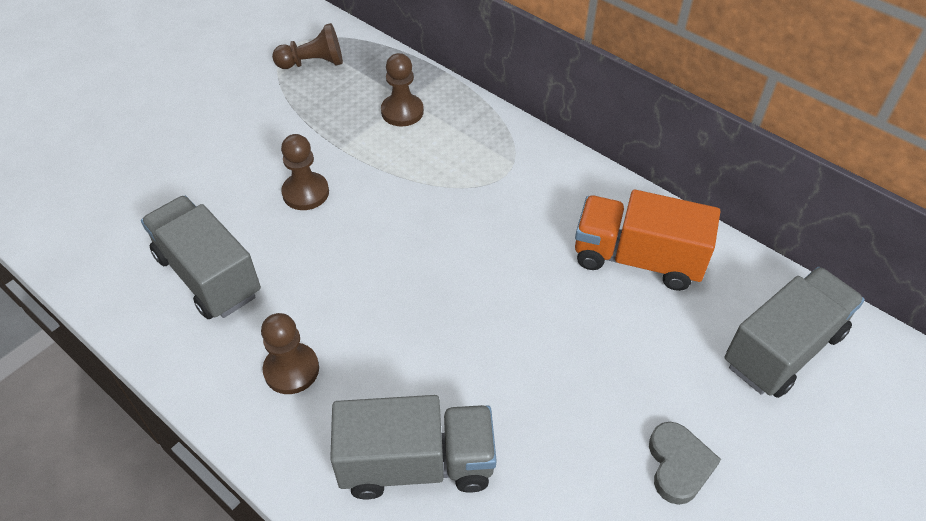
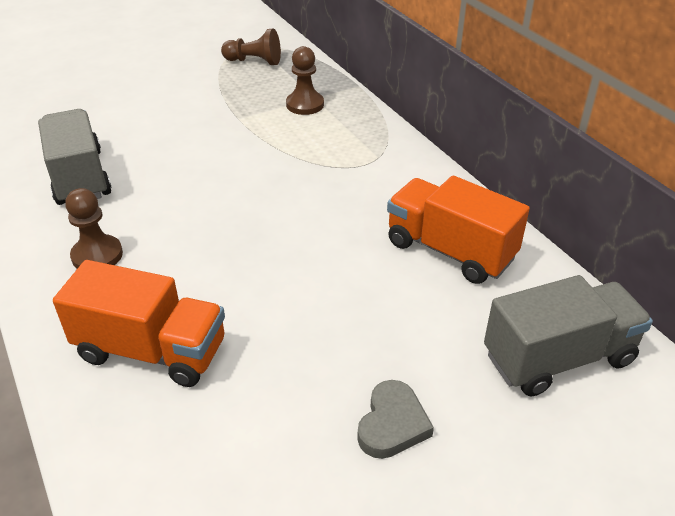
camera: 20 degrees right, 10 degrees down
brown pawn [281,134,329,210] -> none
grey truck [330,395,497,499] -> orange truck [53,260,225,387]

